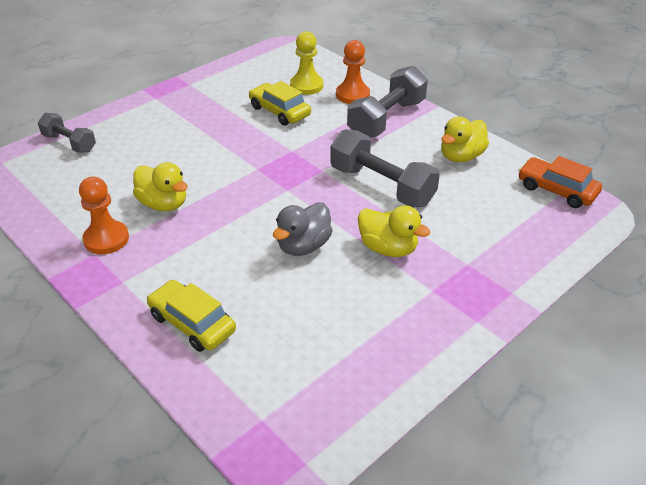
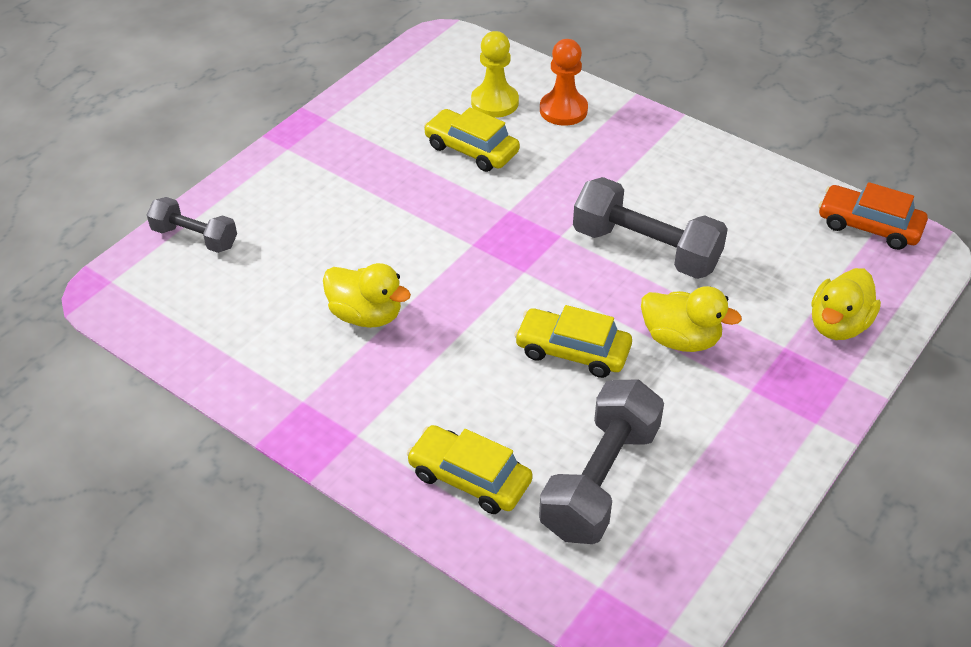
camera: 10 degrees left, 5 degrees up
orange pawn [79,177,129,254] -> none
grey duck [273,202,333,256] -> yellow car [514,305,632,378]
grey dumbbell [347,66,428,137] -> grey dumbbell moved to [539,379,664,544]
yellow duck [441,117,489,162] -> yellow duck moved to [811,268,881,340]

